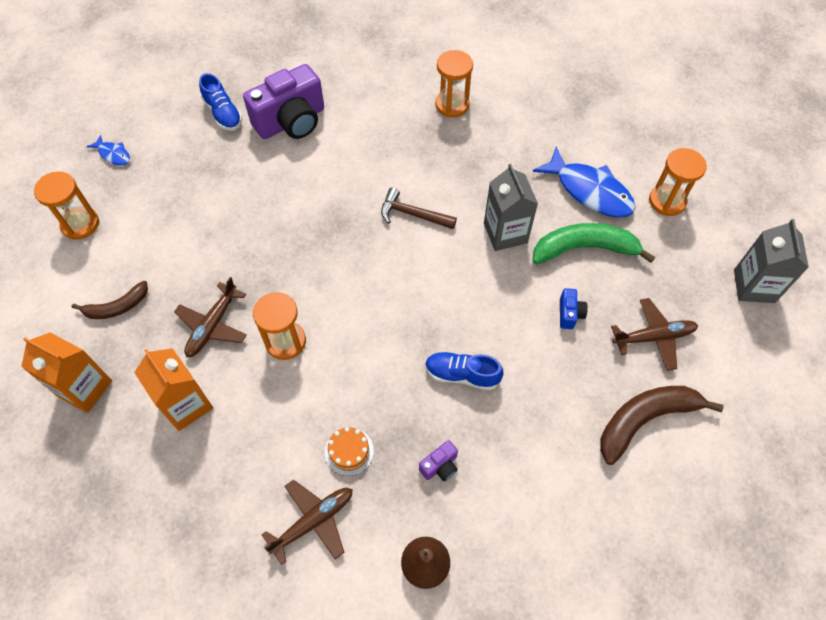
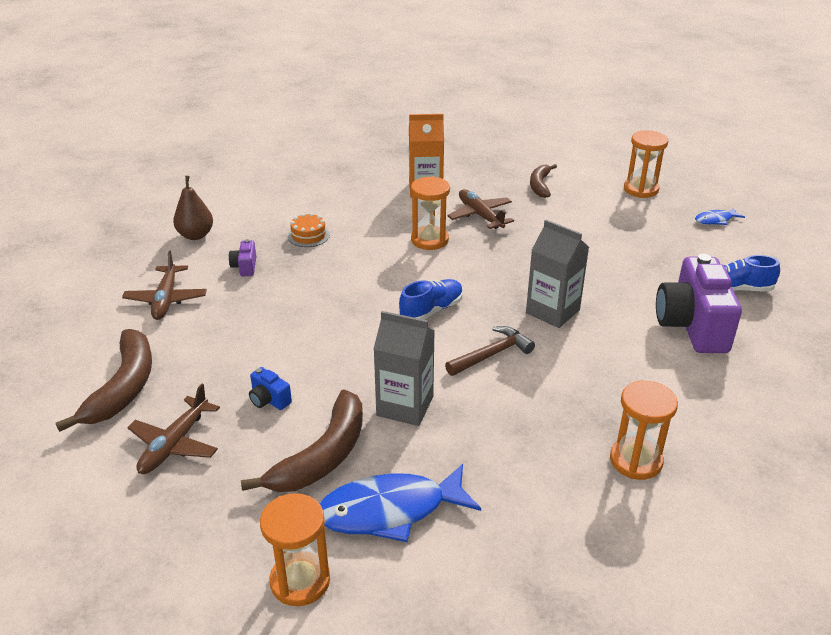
camera: 125 degrees right, 25 degrees down
orange carton [21,333,112,413] -> none
brown plane [261,480,353,565] -> brown plane moved to [122,251,207,320]
blue shoe [425,352,504,391] -> blue shoe moved to [399,279,463,320]
green banana [532,223,655,264] -> brown banana [241,389,363,492]
grey carton [734,219,809,303] -> grey carton moved to [526,220,589,328]

